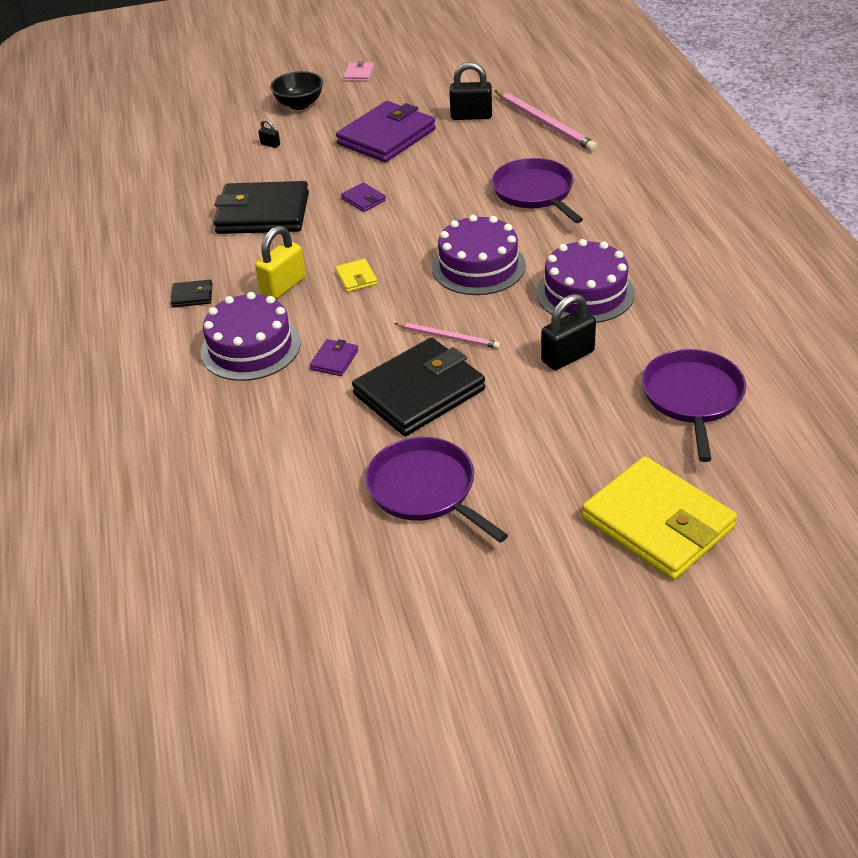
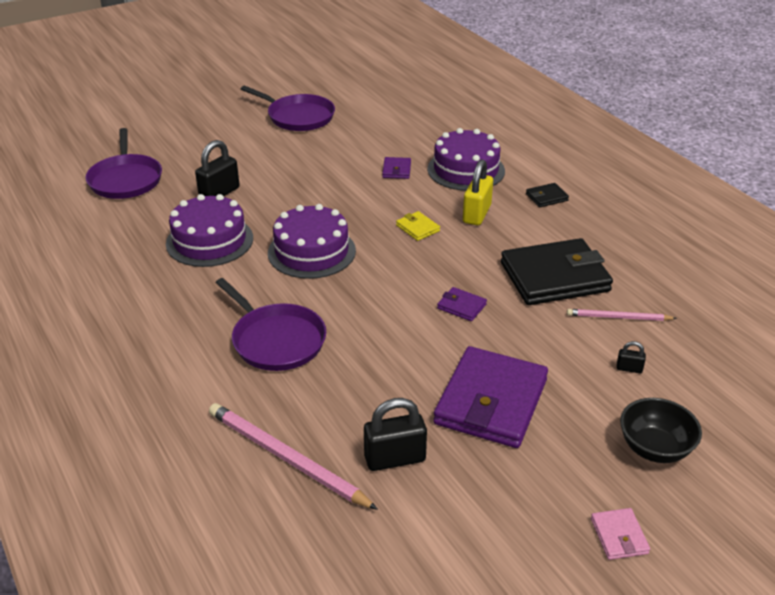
camera: 160 degrees right, 5 degrees down
black wallet [352,338,485,436] -> none
pink pencil [394,323,500,349] -> pink pencil moved to [567,309,677,321]
yellow wallet [582,456,737,580] -> none

